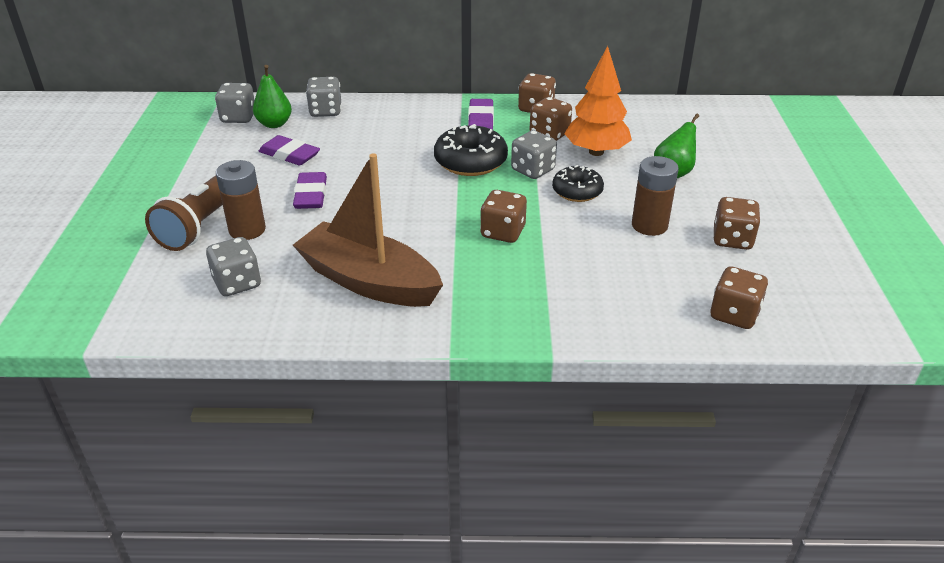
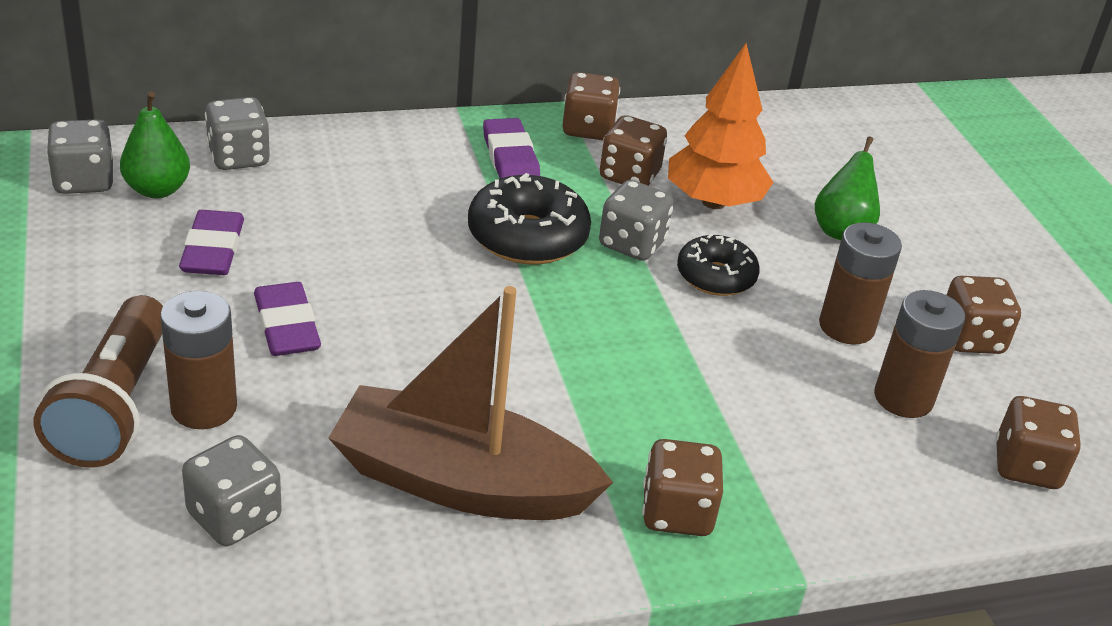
camera: 20 degrees left, 0 degrees up
purple eraser [259,135,320,166] -> purple eraser turned 75 degrees clockwise [179,210,244,275]
brown dice [480,190,527,243] -> brown dice moved to [642,439,723,536]
none -> brown battery [874,290,965,418]

